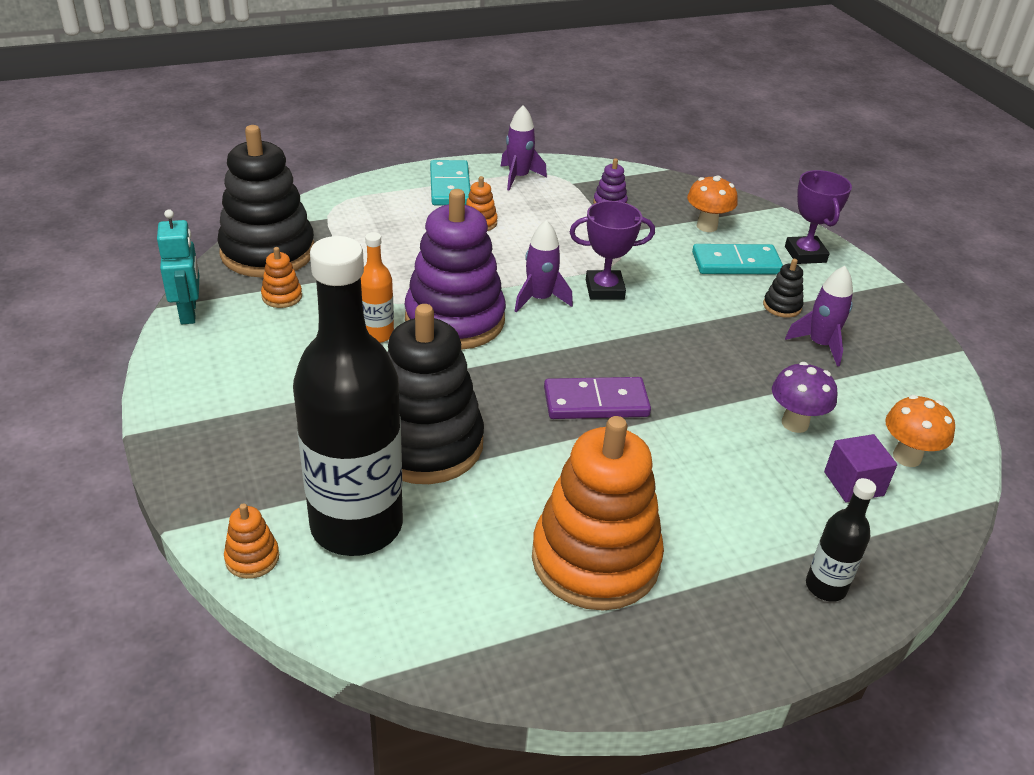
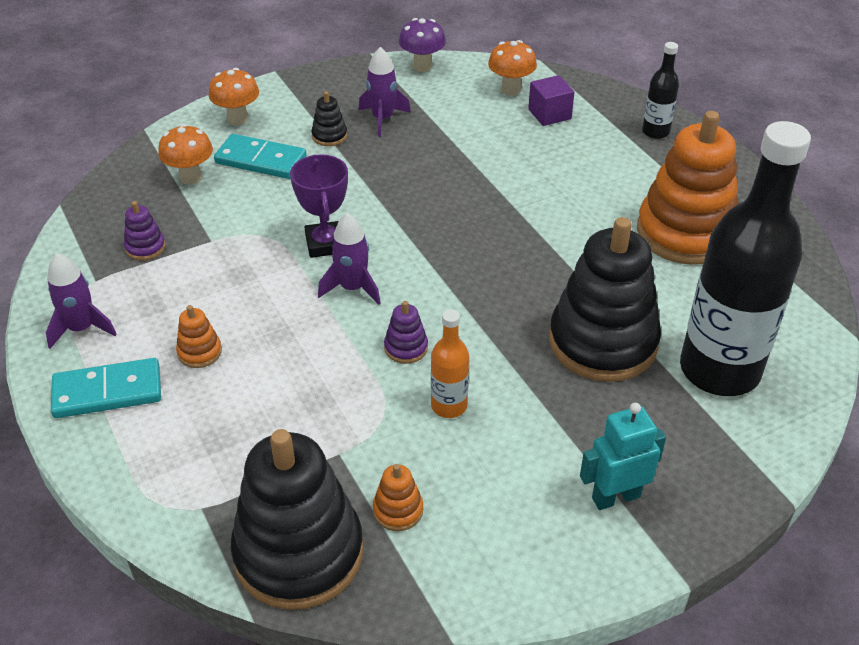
camera: 95 degrees left, 5 degrees up
turquoise robot [157,209,199,324] -> turquoise robot moved to [580,403,666,510]
orange stacking toy [224,503,279,579] -> none
purple stacking toy [405,189,506,350] -> purple stacking toy [384,301,428,364], size x0.40
purple domino [544,377,651,419] -> none
turquoise domino [692,244,783,274] -> turquoise domino turned 60 degrees counterclockwise [214,134,307,179]
purple mushroom [772,362,837,433] -> purple mushroom moved to [399,18,446,72]
purple trophy [785,170,852,264] -> orange mushroom [209,68,259,125]

